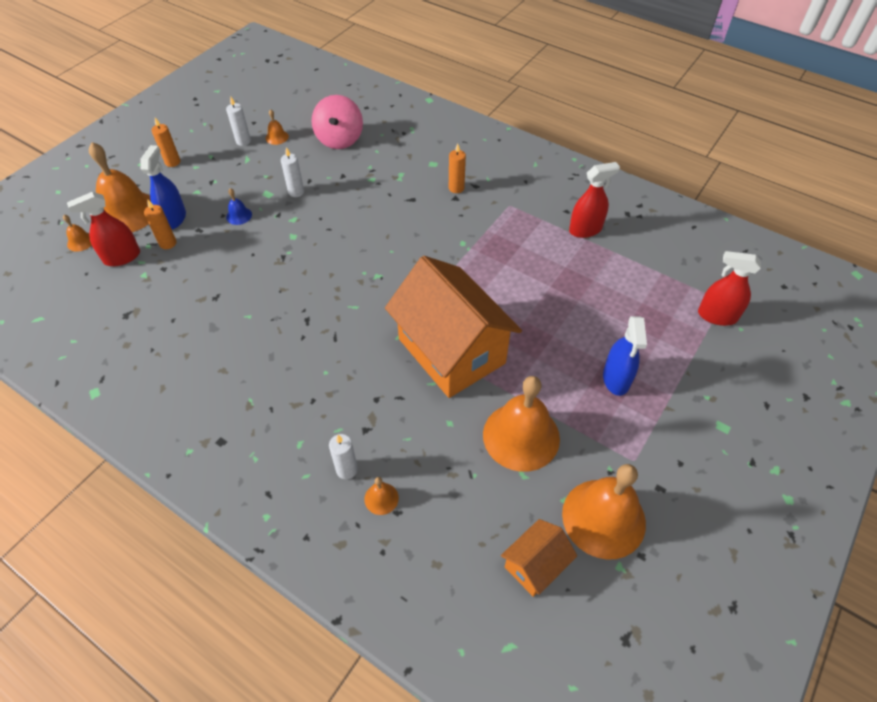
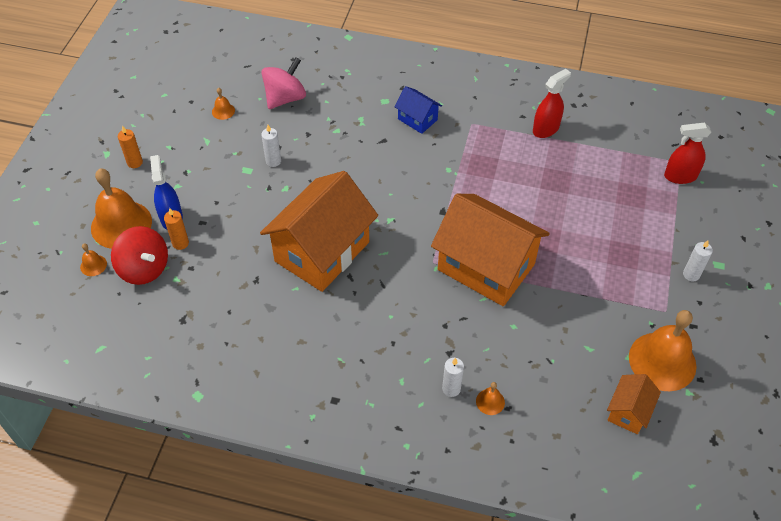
camera: 20 degrees left, 0 degrees up
red spray bottle [67,192,140,266] -> red spinning top [111,226,168,285]
white candle [226,97,251,146] -> white candle moved to [683,240,713,281]
blue bell [226,188,252,225] -> none
pink spinning top [312,95,363,149] -> pink spinning top turned 120 degrees counterclockwise [261,58,306,109]
orange candle [449,143,466,193] -> blue house [394,86,442,134]
orange bell [483,376,560,472] -> none
blue spray bottle [603,316,647,396] -> none
none -> orange house [260,171,378,292]

